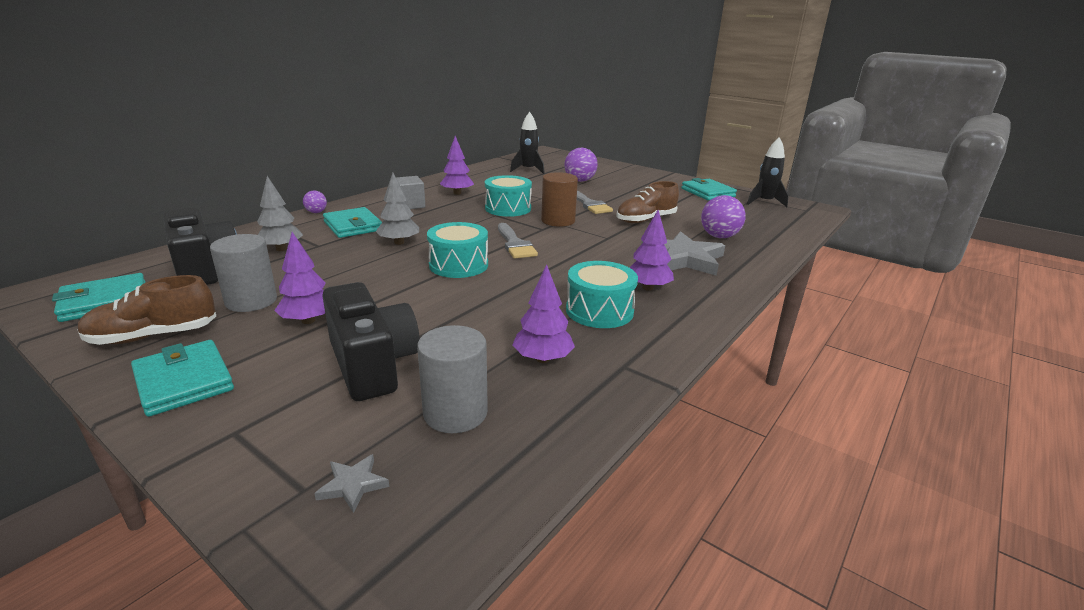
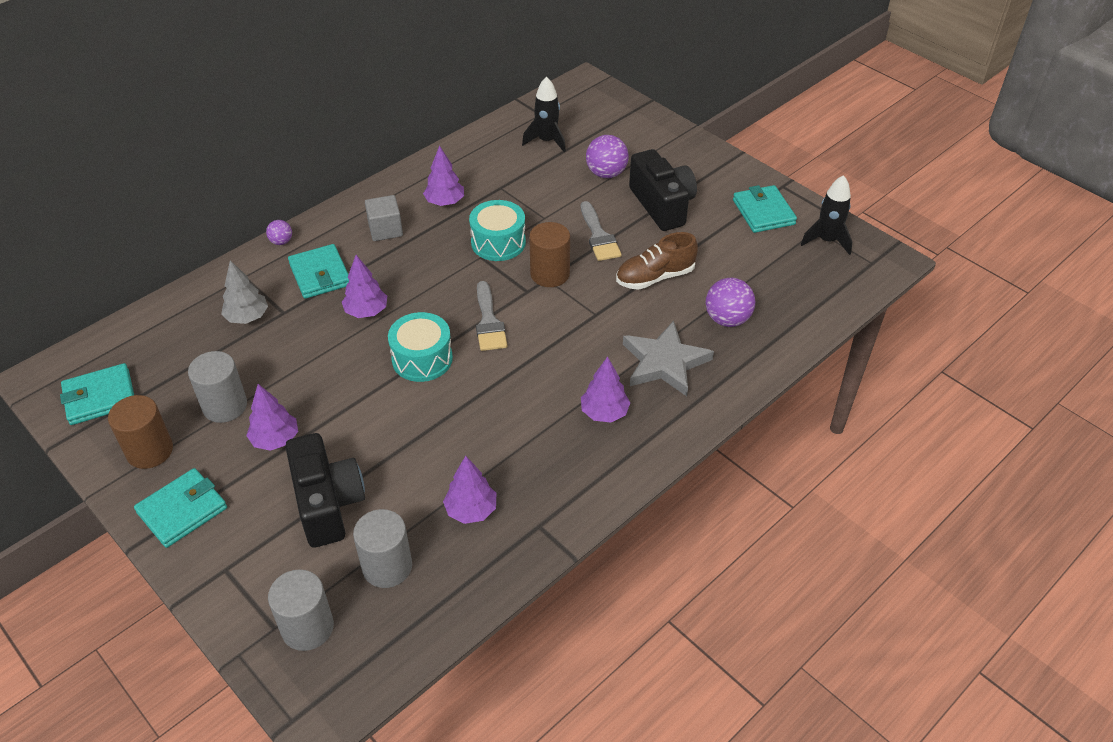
camera: 10 degrees right, 20 degrees up
brown shoe [77,275,216,345] -> brown cylinder [108,395,173,469]
turquoise wallet [131,340,234,417] -> turquoise wallet turned 75 degrees clockwise [134,468,227,548]
black camera [163,208,237,285] -> black camera moved to [629,149,697,231]
grey star [314,454,389,513] -> grey cylinder [268,569,334,651]
grey tree [376,173,419,245] -> purple tree [342,255,387,318]
turquoise drum [566,261,638,328] -> none

